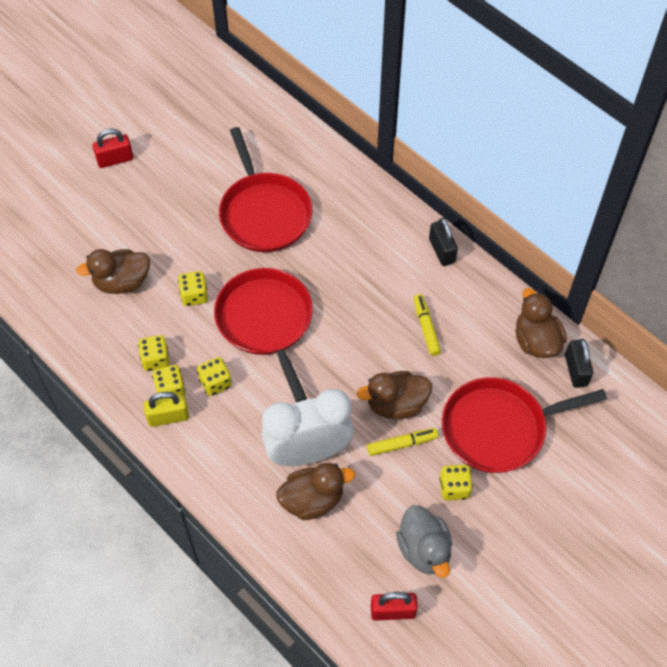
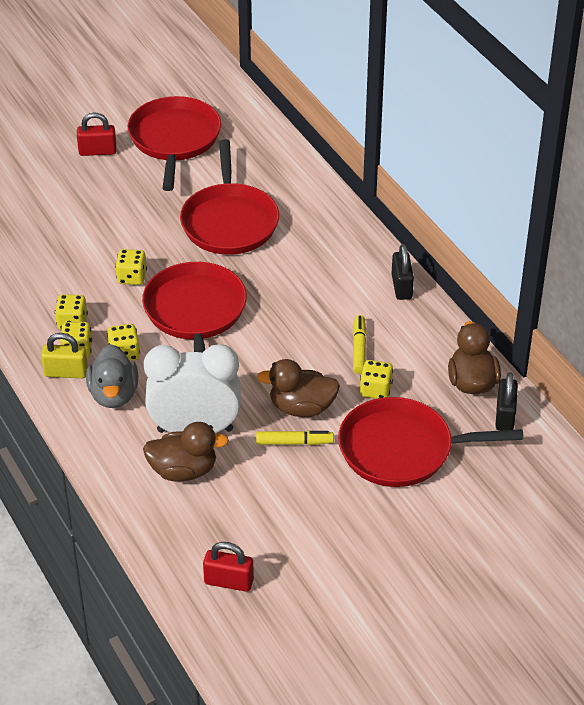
camera: 15 degrees right, 15 degrees down
brown duck [76,249,150,294] -> none
grey duck [396,505,452,578] -> grey duck moved to [86,344,138,408]
yellow dice [439,465,473,500] -> yellow dice moved to [360,360,393,399]
none -> red pan [128,96,221,191]

